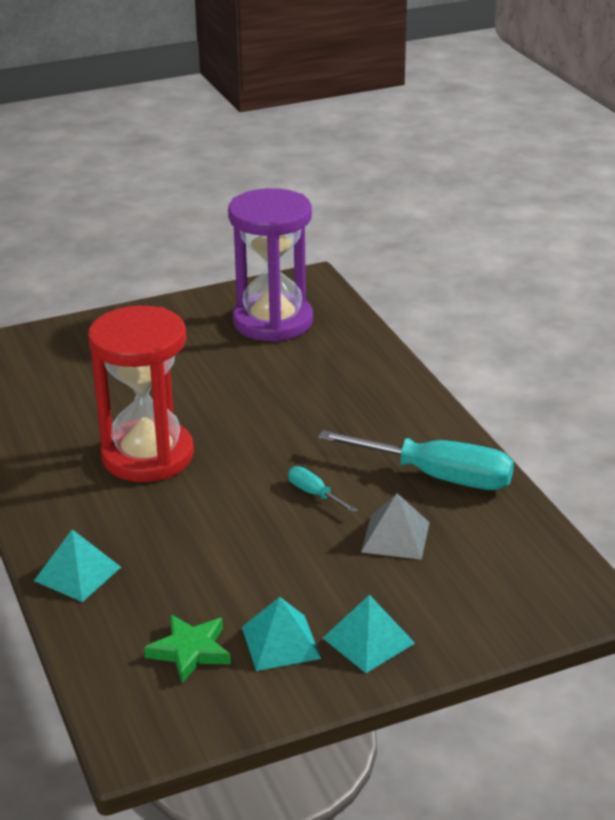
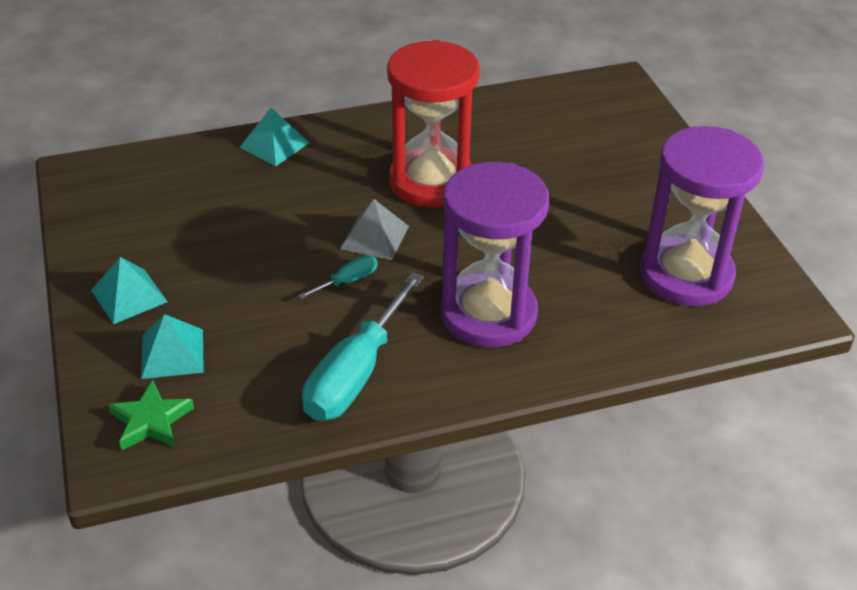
camera: 95 degrees right, 10 degrees up
green star [144,614,231,683] -> green star moved to [108,380,194,450]
turquoise pyramid [242,597,321,671] -> turquoise pyramid moved to [141,314,204,379]
grey pyramid [361,493,430,560] -> grey pyramid moved to [340,199,409,260]
none -> purple hourglass [441,162,550,347]

